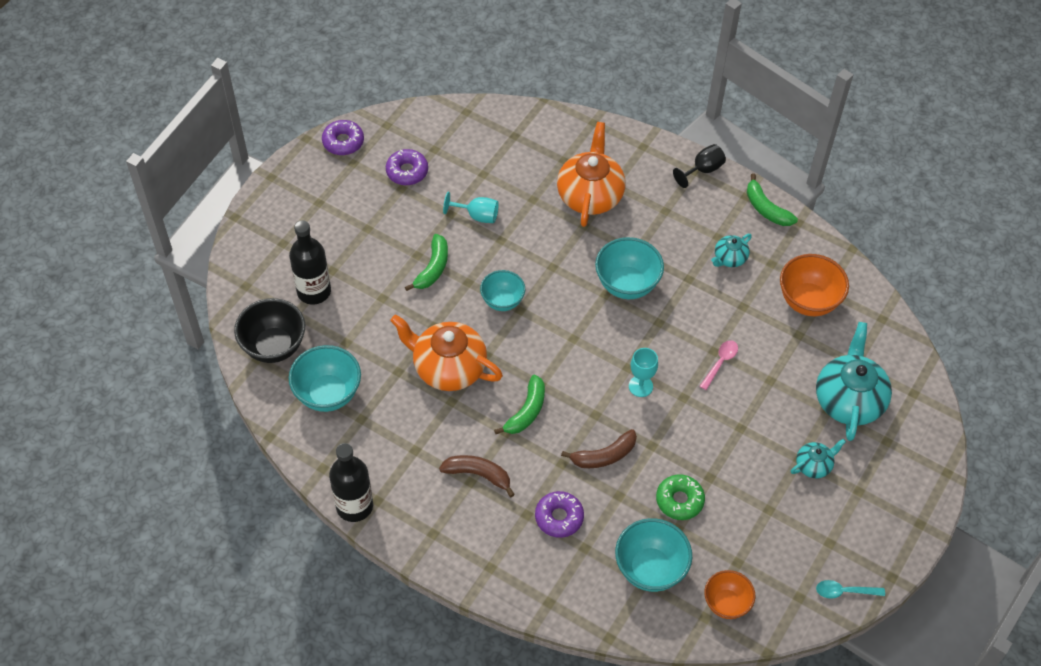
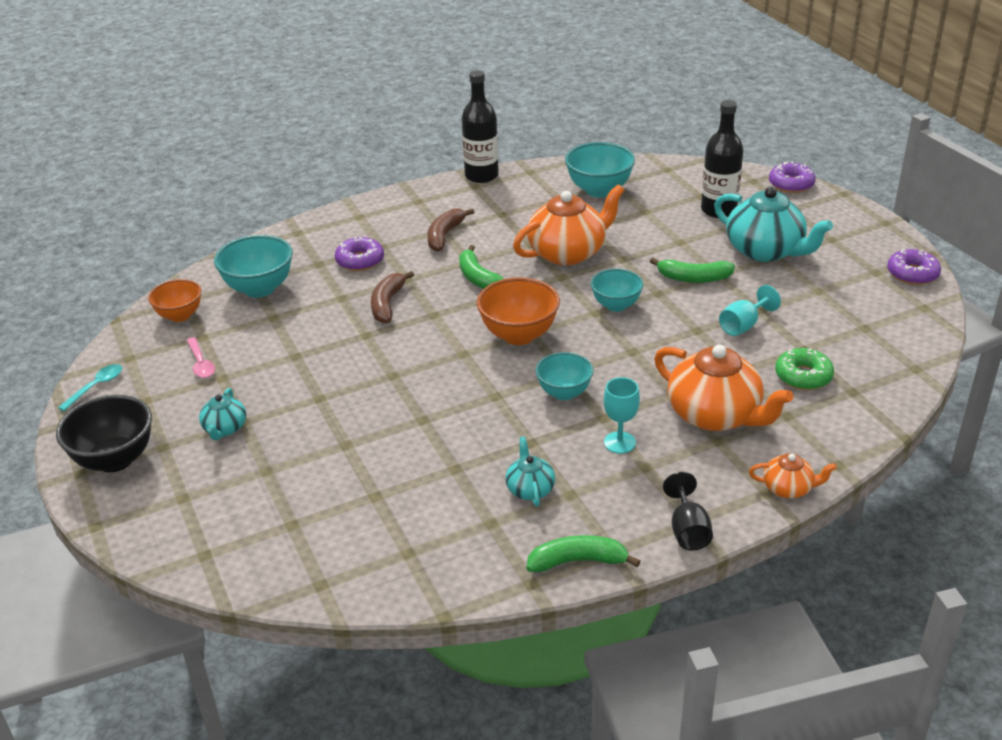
camera: 125 degrees right, 20 degrees down
black bowl [234,298,305,363] -> black bowl moved to [56,395,152,472]
purple donut [386,149,428,185] -> purple donut moved to [769,161,816,193]
green banana [405,234,448,291] -> green banana turned 45 degrees counterclockwise [650,258,735,283]
brown banana [439,455,515,497] -> brown banana turned 150 degrees clockwise [427,208,474,252]
turquoise bowl [595,237,664,299] -> turquoise bowl [536,352,594,400], size x0.66
turquoise goblet [629,348,658,397] -> turquoise goblet moved to [604,377,640,454]
green donut [656,474,705,520] -> green donut moved to [775,348,834,390]
pink spoon [700,340,738,390] -> pink spoon moved to [187,337,215,378]
orange bowl [780,254,849,316] -> orange bowl moved to [477,277,560,345]
turquoise teapot [816,322,892,441] -> turquoise teapot moved to [714,187,833,262]
none -> orange teapot [749,453,837,498]

